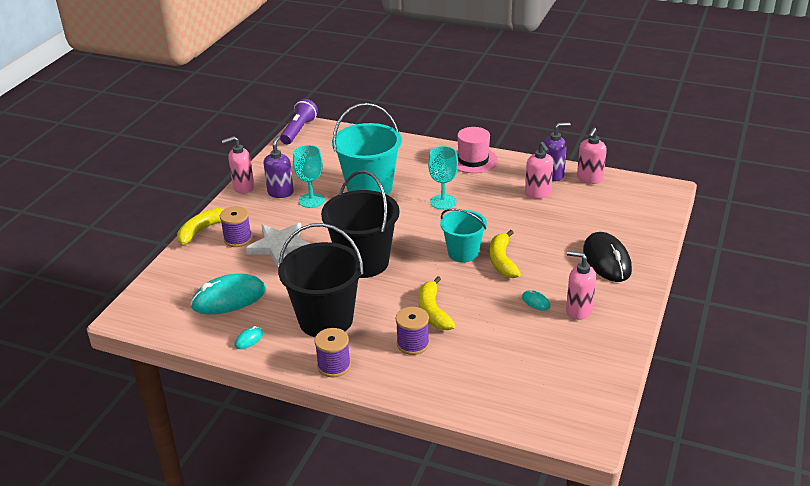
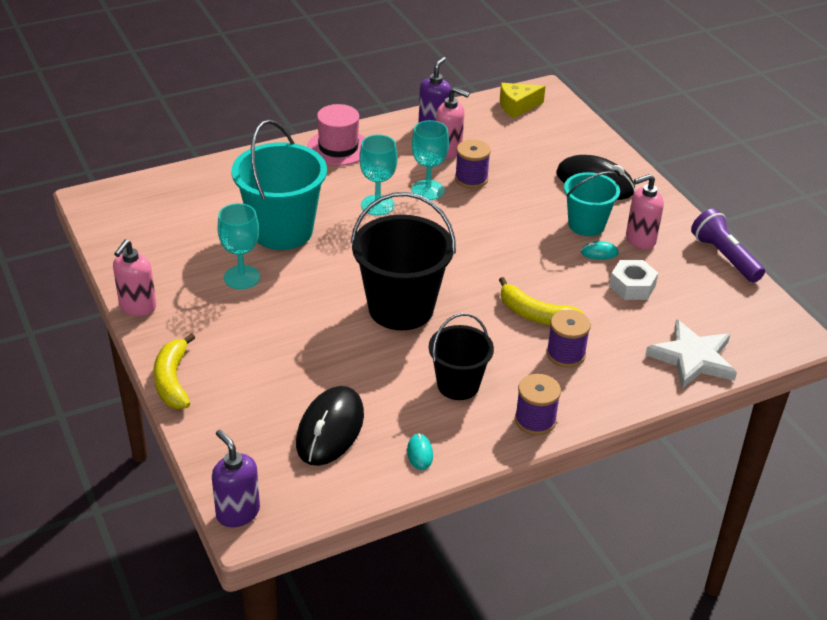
camera: 50 degrees left, 5 degrees up
turquoise mouse [190,273,266,314] -> black mouse [296,386,364,466]
purple spool [220,206,252,247] -> purple spool moved to [455,139,491,189]
white star [246,223,310,267] -> white star moved to [645,319,737,389]
purple soap dispenser [263,135,294,198] -> purple soap dispenser moved to [212,430,260,527]
black bucket [278,223,364,337] -> black bucket [429,313,494,400], size x0.61
purple flashlight [280,99,318,144] -> purple flashlight moved to [691,209,765,282]
turquoise bucket [440,208,487,263] -> turquoise bucket moved to [564,171,620,236]
yellow banana [489,230,521,278] -> none
pink soap dispenser [577,127,607,184] -> none
none -> turquoise goblet [412,120,449,200]
none -> yellow cheese [500,83,546,118]
none -> white nut [609,260,658,300]

